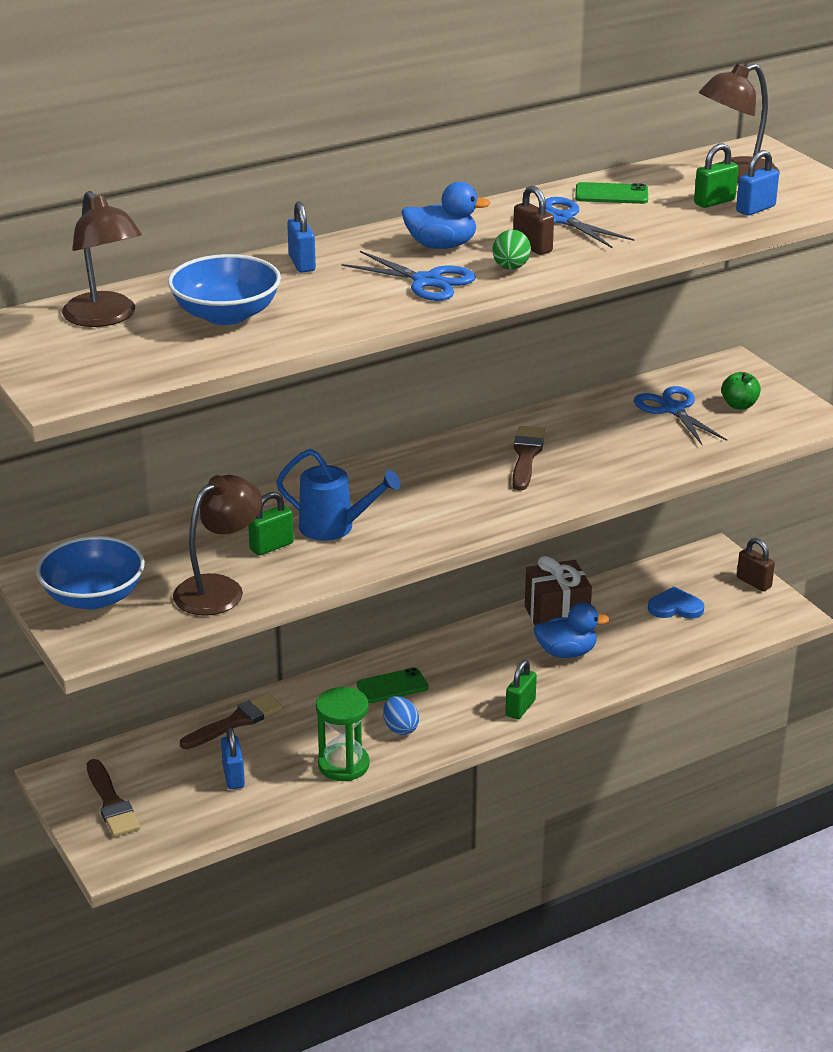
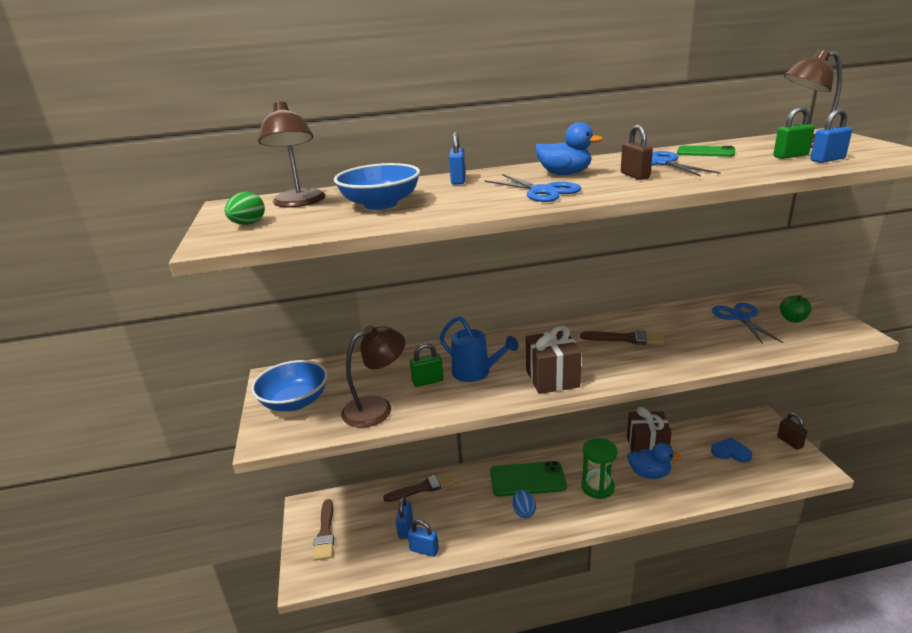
camera: 20 degrees right, 5 degrees down
green hourglass [316,687,370,781] -> green hourglass moved to [581,438,618,499]
green phone [357,667,428,703] -> green phone [490,461,567,497], size x1.69
green egg [492,229,531,270] -> green egg moved to [225,192,265,225]
green padlock [506,660,537,719] -> none
brown brush [512,426,545,491] -> brown brush turned 75 degrees clockwise [580,330,664,345]
none -> blue padlock [407,520,439,557]
none -> brown gift [526,326,582,394]

